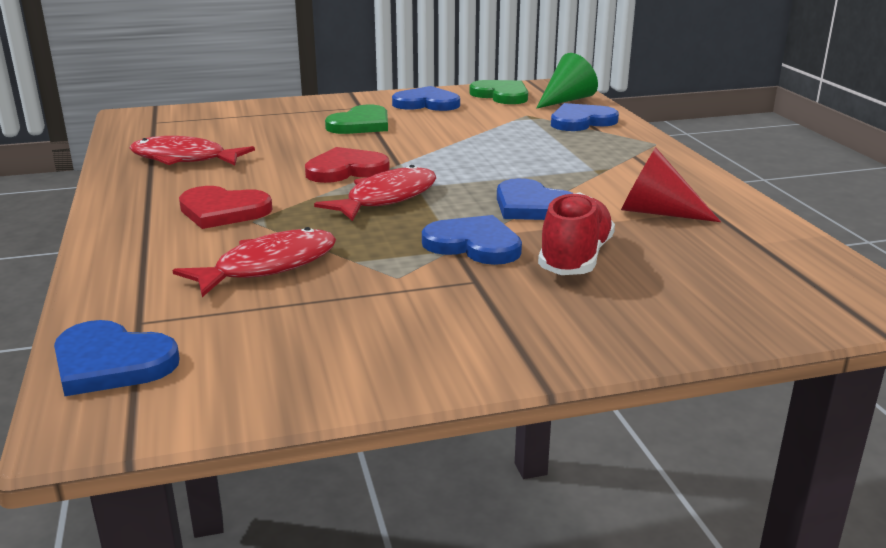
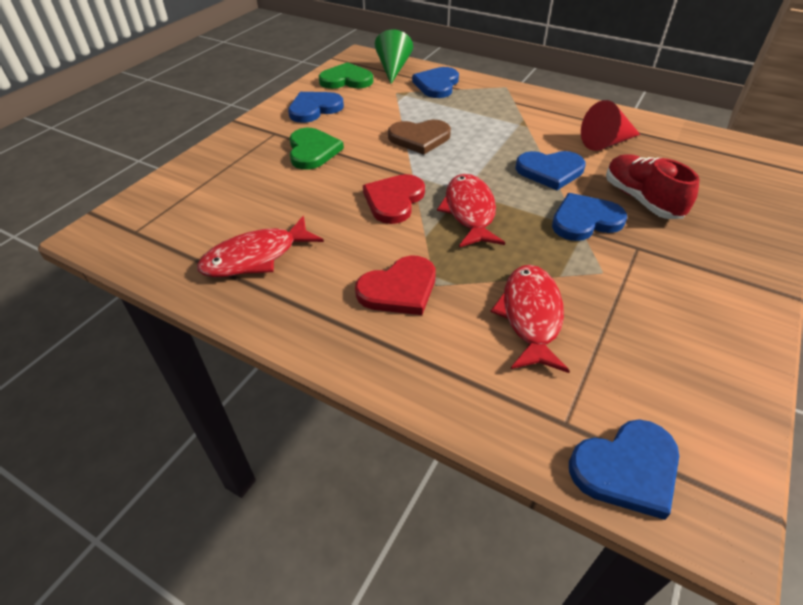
camera: 45 degrees left, 20 degrees up
none -> brown heart [388,120,451,155]

